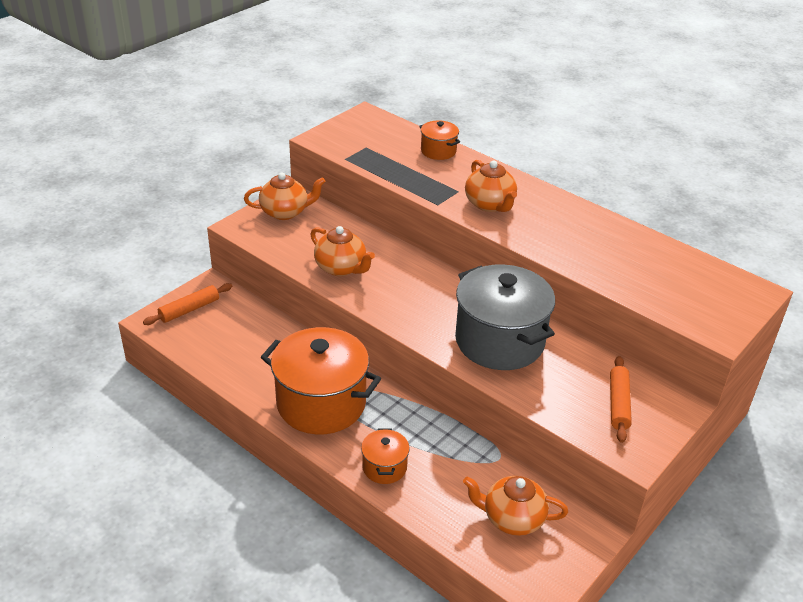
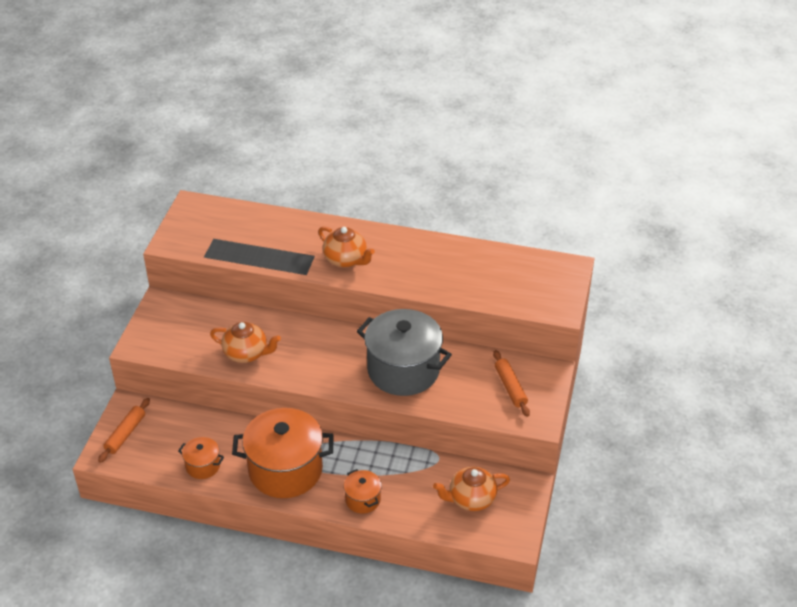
camera: 25 degrees left, 5 degrees up
orange teapot [244,173,326,220] -> none
orange pot [419,121,460,160] -> orange pot moved to [178,437,224,479]

